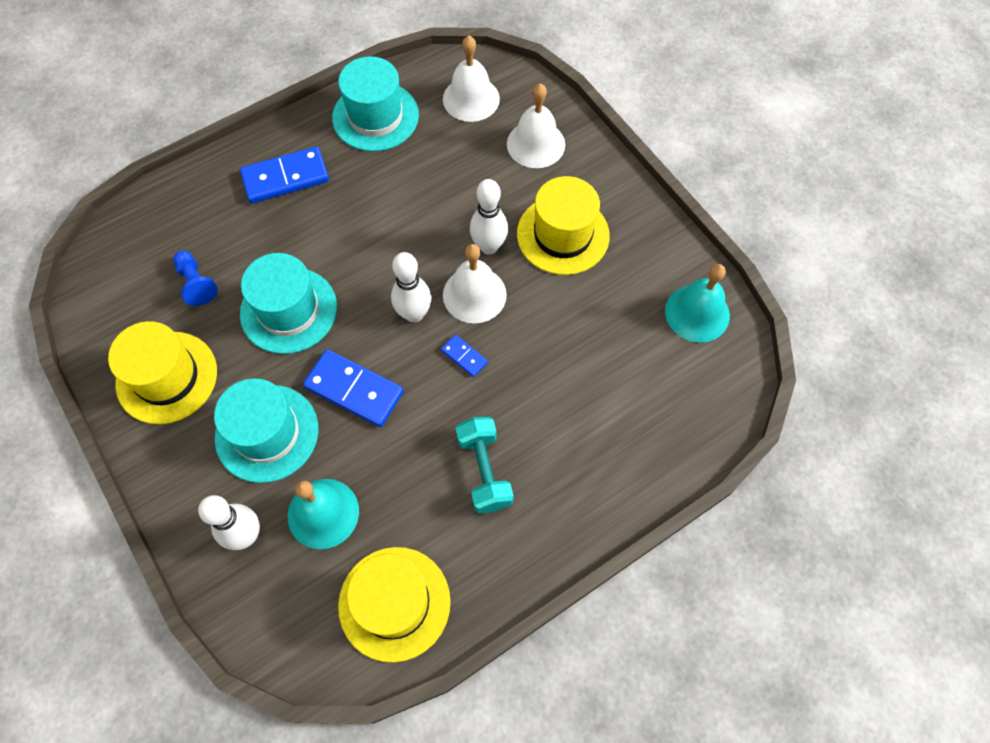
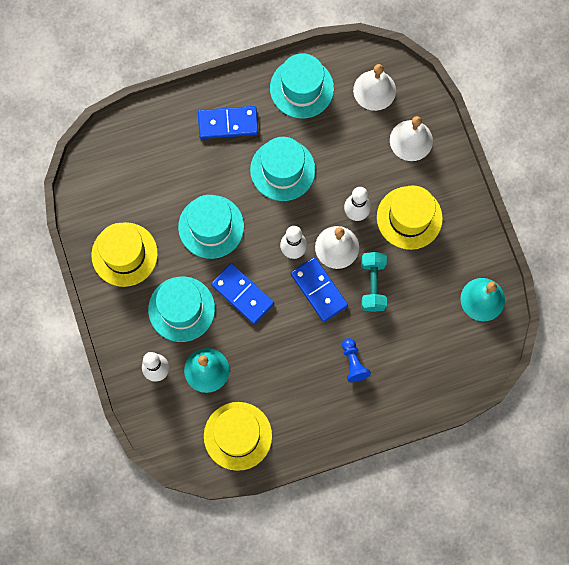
camera: 15 degrees right, 10 degrees up
blue pawn [173,250,218,306] -> blue pawn moved to [342,338,371,382]
blue domino [441,335,488,377] -> blue domino [291,257,348,322], size x2.00
turquoise dumbbell [456,417,514,513] -> turquoise dumbbell moved to [361,252,387,312]
none -> turquoise hat [250,137,316,201]

